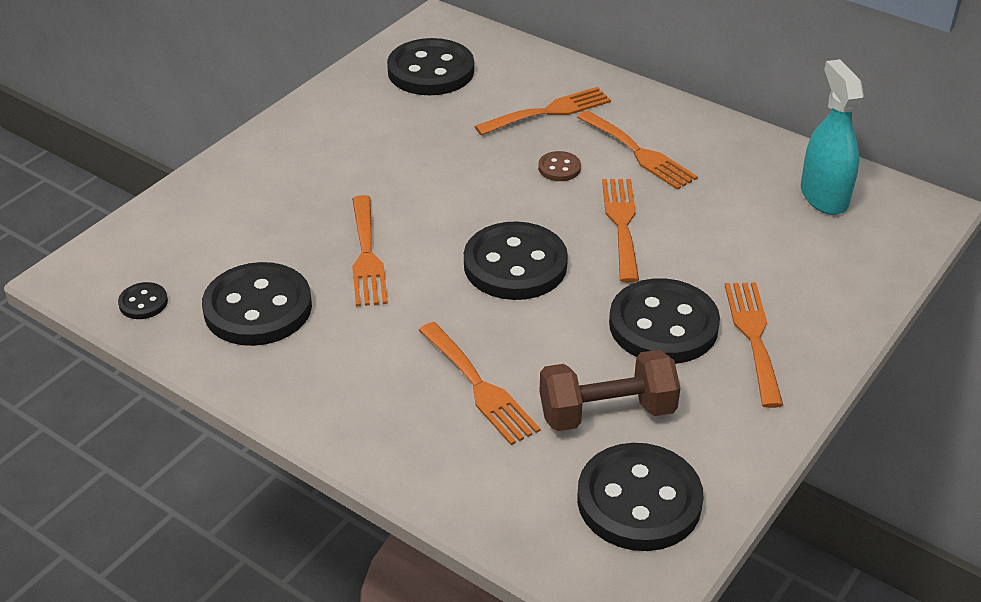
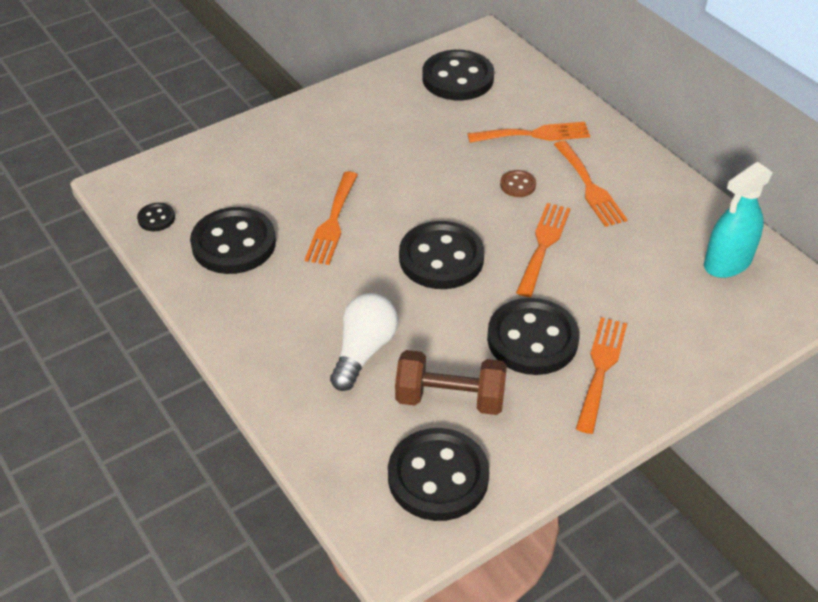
camera: 20 degrees right, 5 degrees up
orange fork [419,322,540,445] -> white light bulb [330,293,398,391]
turquoise spray bottle [801,59,864,215] -> turquoise spray bottle turned 135 degrees counterclockwise [704,162,773,278]

